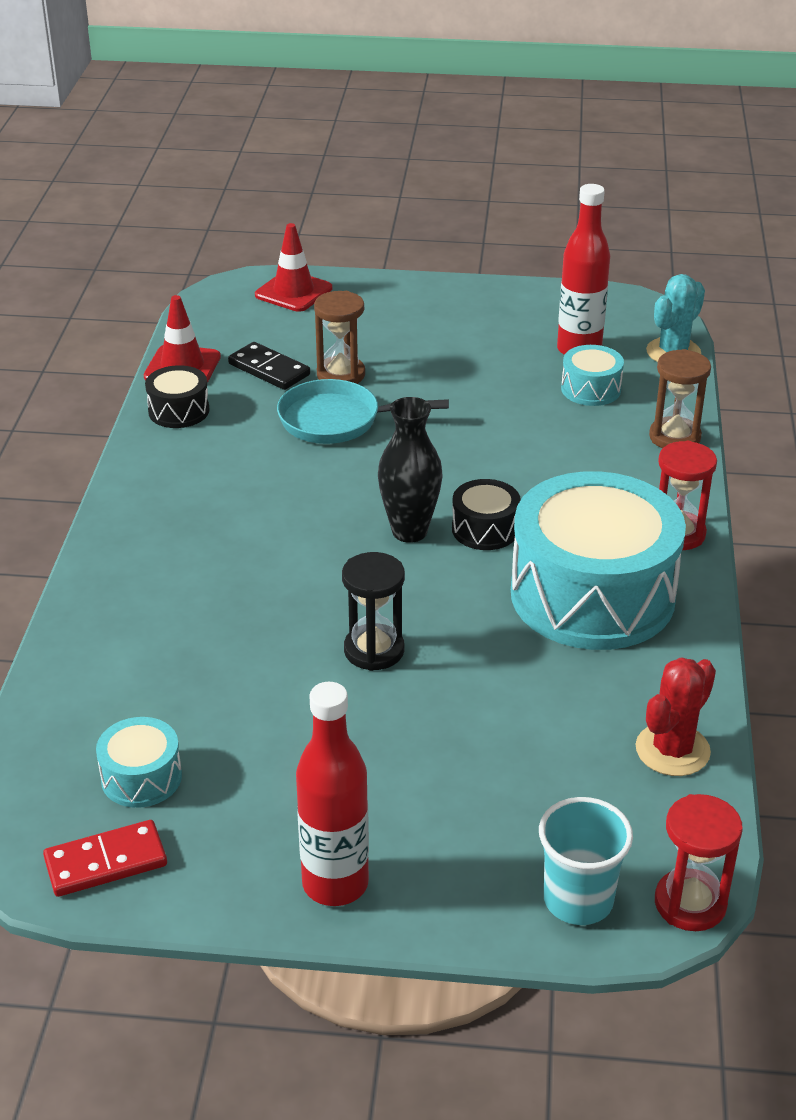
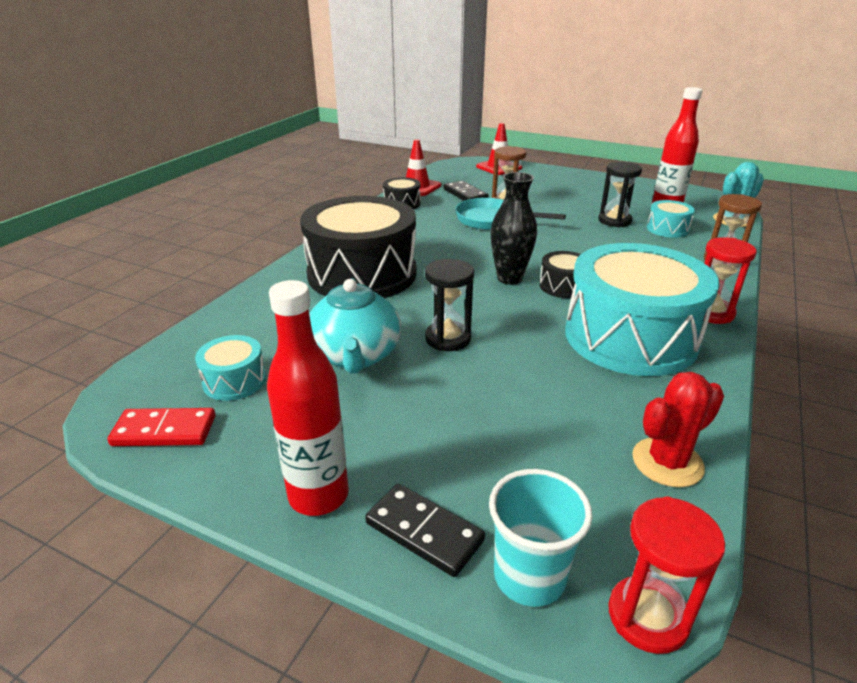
camera: 20 degrees right, 5 degrees down
none -> black drum [300,196,417,298]
none -> turquoise teapot [309,279,401,374]
none -> black domino [365,484,485,577]
none -> black hourglass [598,162,642,227]

